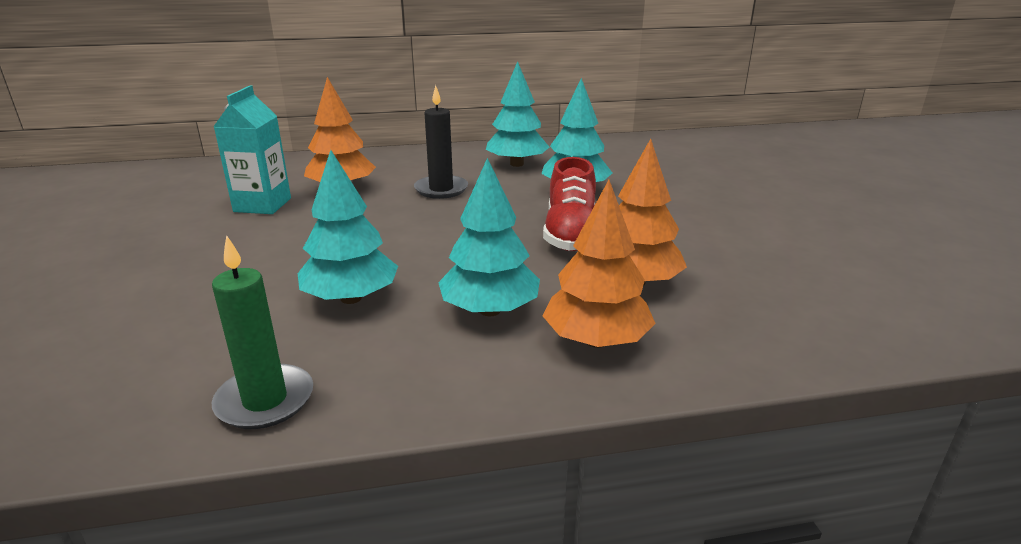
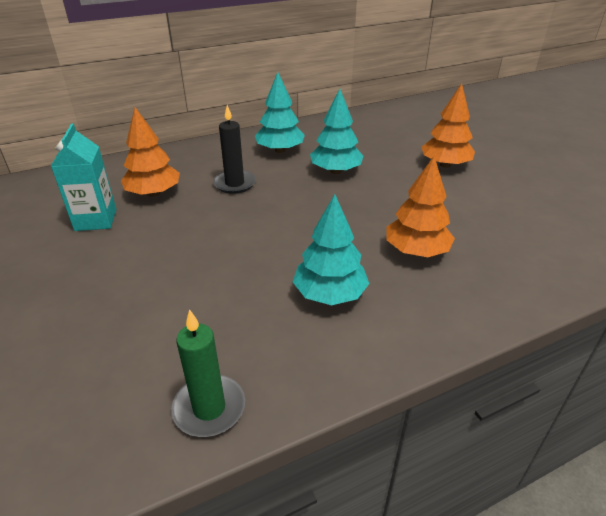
camera: 15 degrees left, 10 degrees up
turquoise tree [298,150,398,304] -> none
red shoe [543,157,596,251] -> none
orange tree [543,180,656,348] -> orange tree moved to [422,84,475,168]

